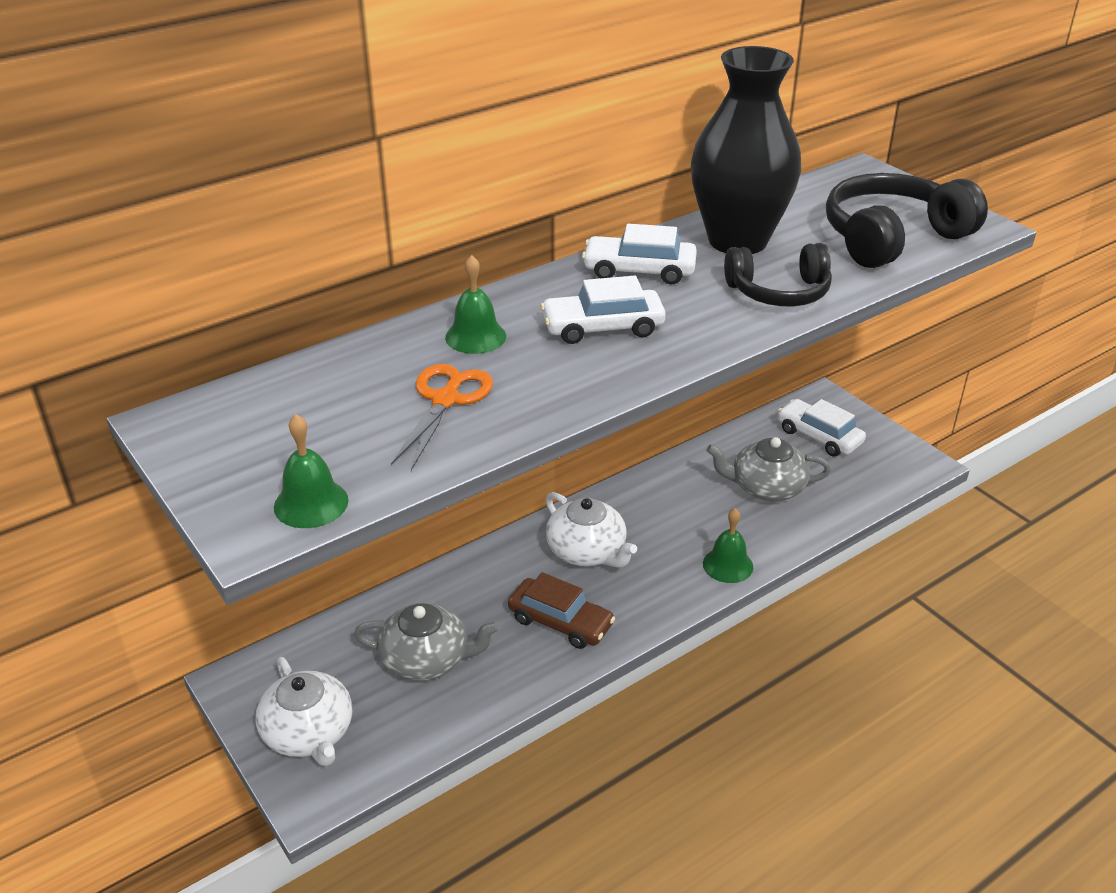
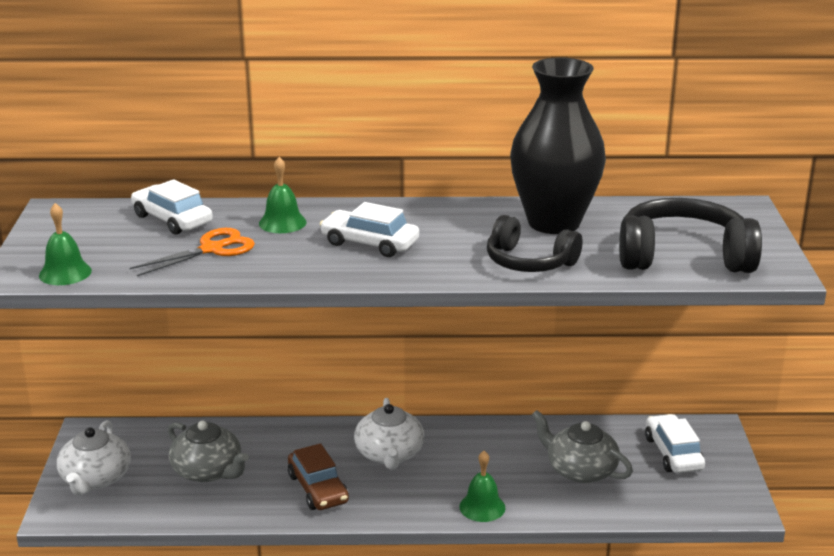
camera: 35 degrees right, 10 degrees down
white car [582,224,697,284] -> white car moved to [131,179,213,235]

